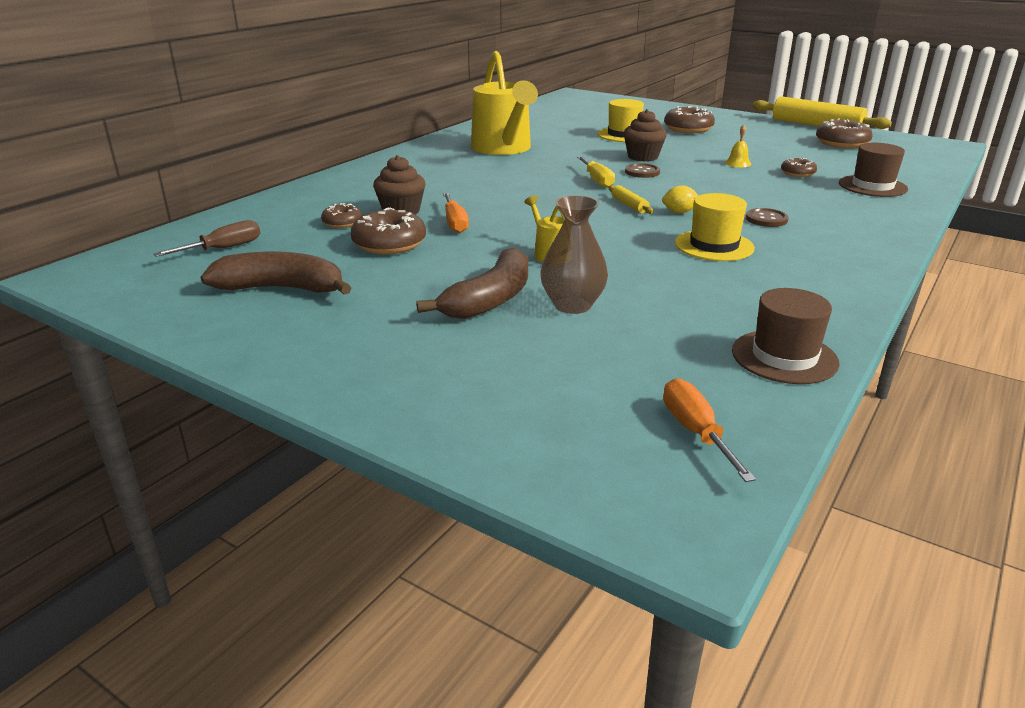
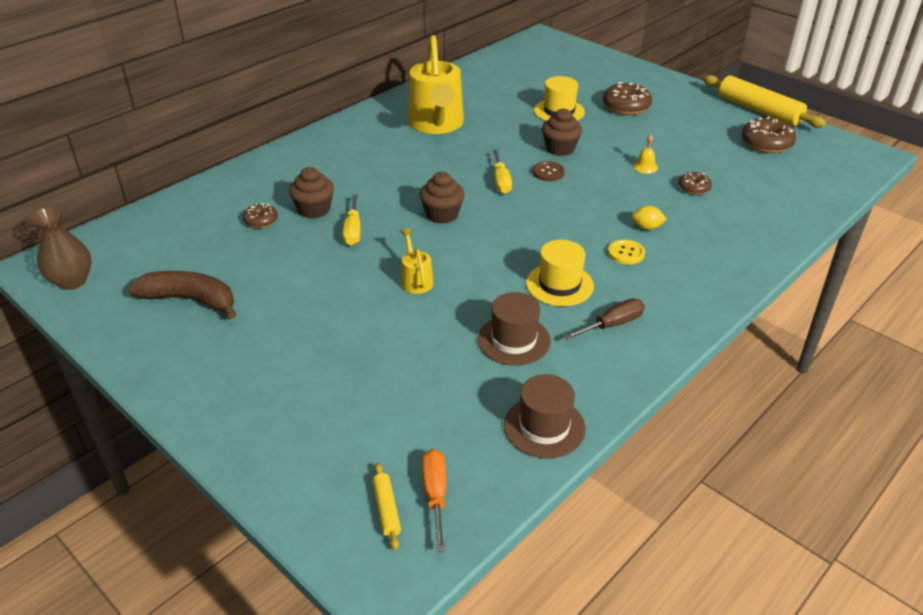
camera: 10 degrees right, 10 degrees up
brown screwdriver [153,220,260,257] -> brown screwdriver moved to [564,298,645,340]
brown donut [351,208,426,254] -> none
brown banana [416,247,528,319] -> none
orange screwdriver [443,193,469,233] -> yellow screwdriver [343,194,361,246]
brown vase [540,195,608,314] -> brown vase moved to [30,207,92,290]
yellow rolling pin [608,185,654,214] -> yellow rolling pin moved to [372,463,401,550]
yellow lemon [662,185,699,213] -> yellow lemon moved to [632,206,667,230]
brown button [746,208,789,227] -> yellow button [608,239,645,265]
brown hat [839,143,908,197] -> brown hat moved to [478,292,551,366]
none -> brown cupcake [419,172,465,224]

